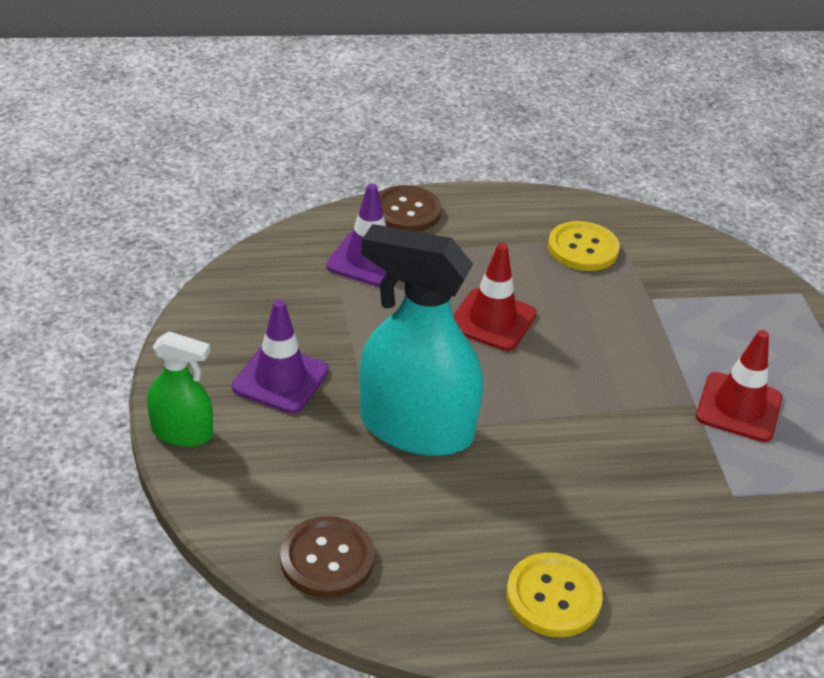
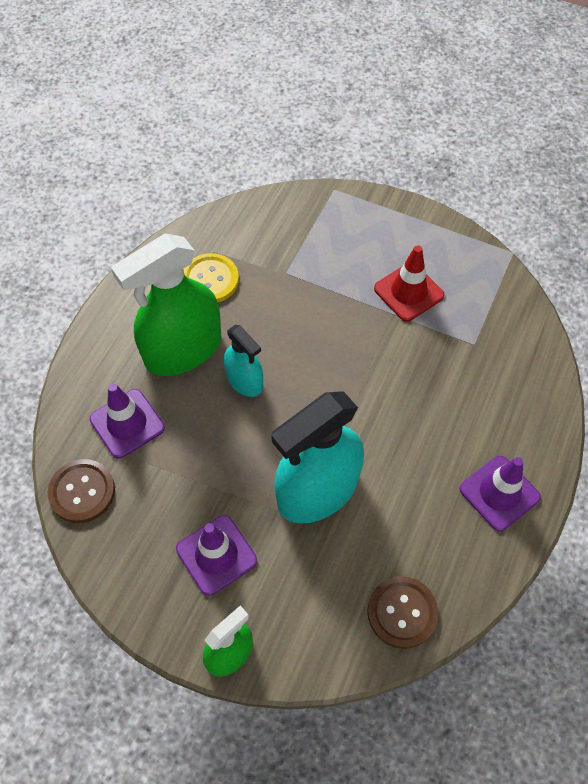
camera: 55 degrees left, 20 degrees up
brown button [379,185,442,232] -> brown button moved to [48,459,115,523]
red traffic cone [453,243,537,351] -> turquoise spray bottle [224,325,263,397]
yellow button [506,552,603,637] -> purple traffic cone [459,456,541,531]
none -> green spray bottle [111,234,221,376]

